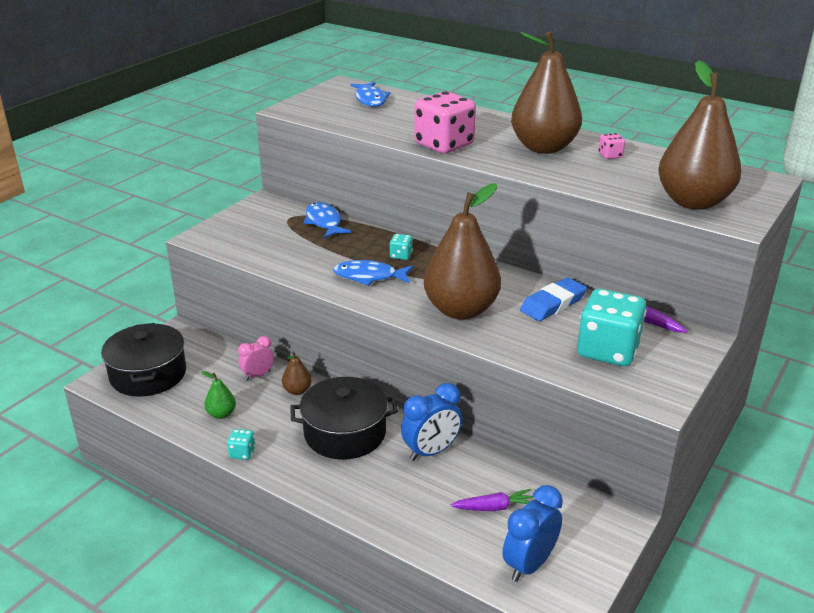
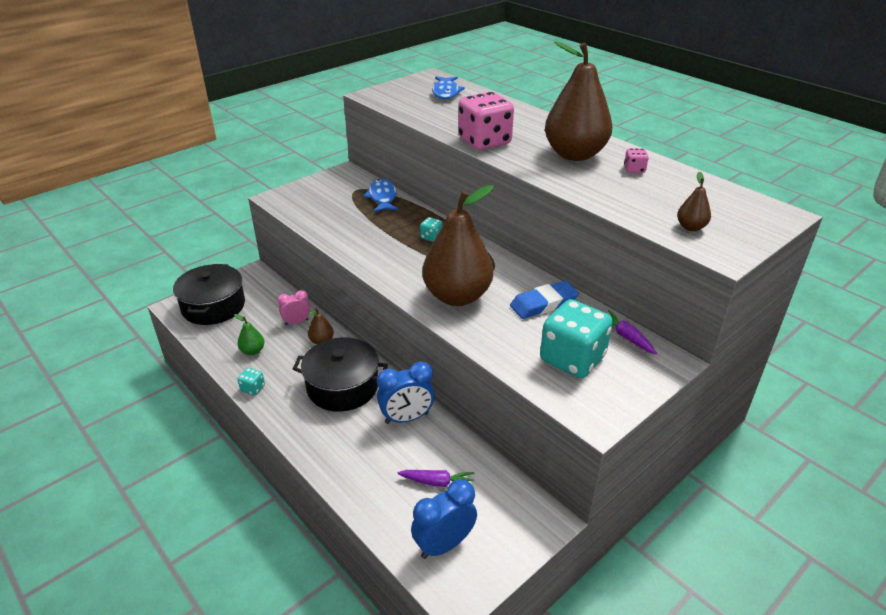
camera: 15 degrees right, 5 degrees up
blue fish [333,260,413,286] -> none
brown pear [658,60,742,210] -> brown pear [677,172,711,231], size x0.41

